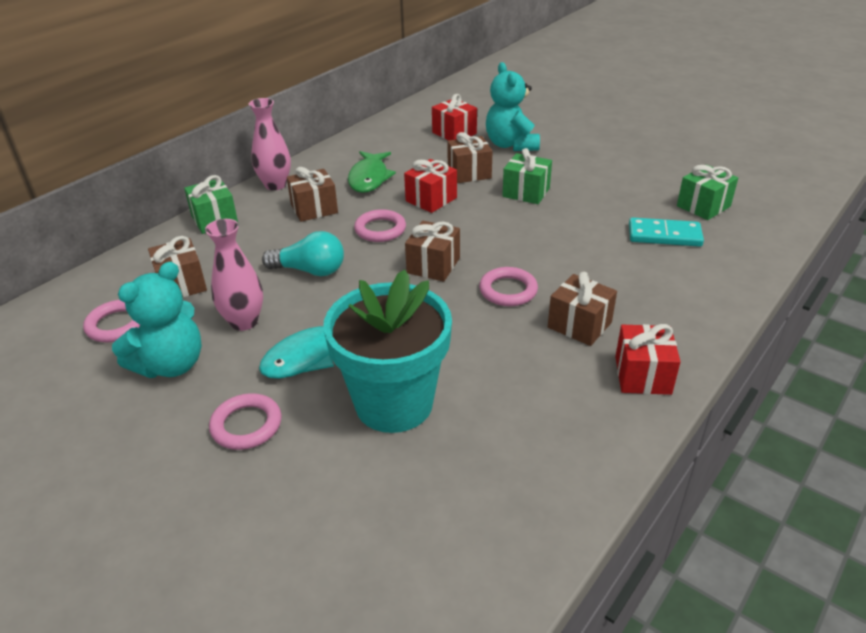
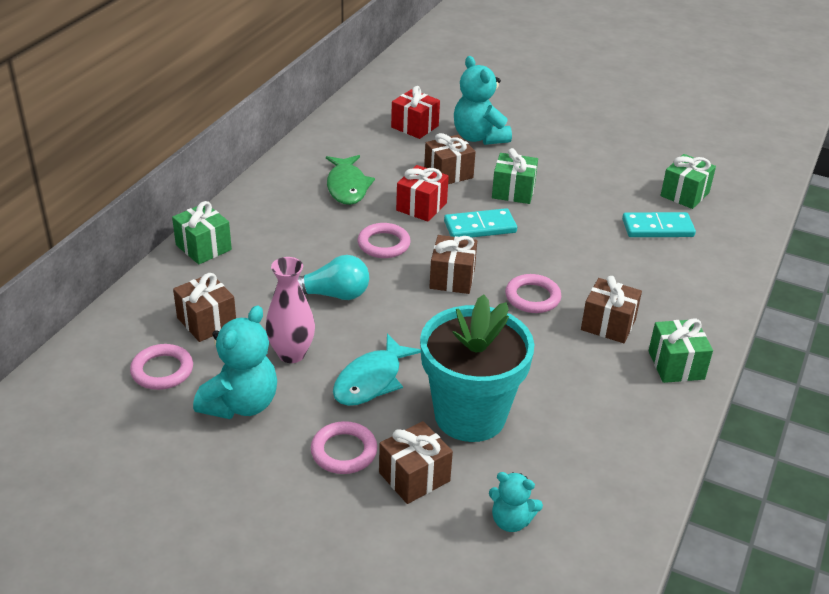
camera: 15 degrees left, 0 degrees up
pink vase [249,98,291,191] -> none
brown gift [287,167,338,222] -> brown gift moved to [379,421,453,504]
red gift [615,324,681,395] -> green gift [649,318,713,383]
none -> turquoise domino [444,208,517,238]
none -> turquoise teddy bear [489,472,543,532]

